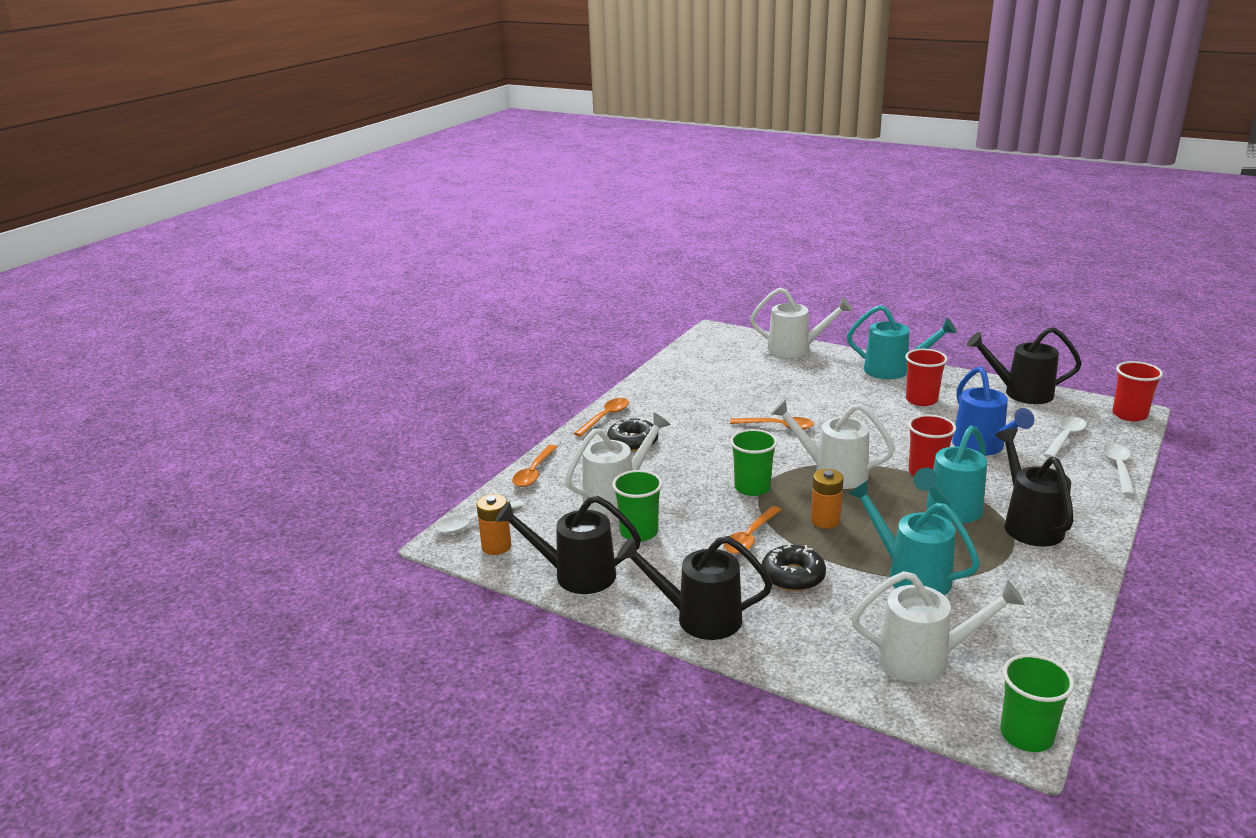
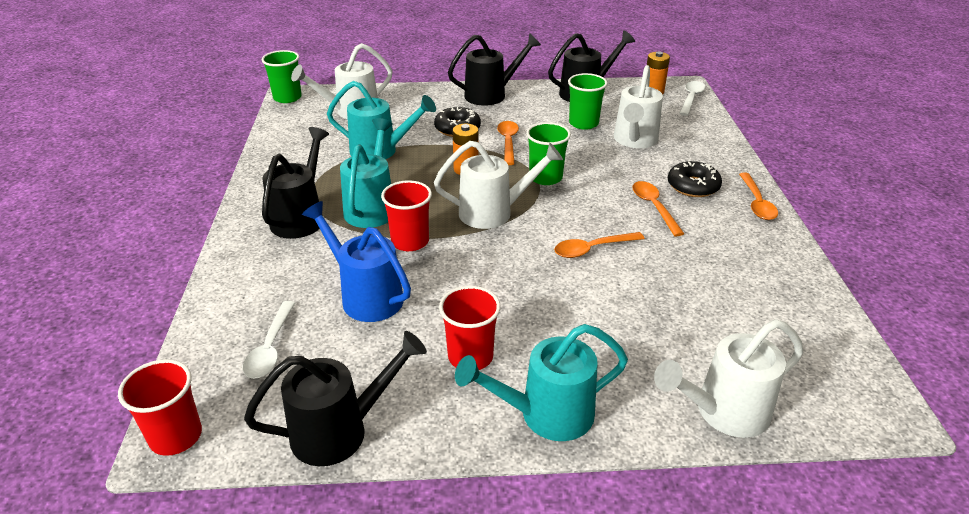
camera: 145 degrees right, 10 degrees up
orange spoon [512,445,557,487] -> orange spoon moved to [632,181,684,236]
black watering can [995,428,1074,547] -> black watering can turned 120 degrees counterclockwise [262,127,329,239]
white spoon [1103,443,1135,496] -> none

